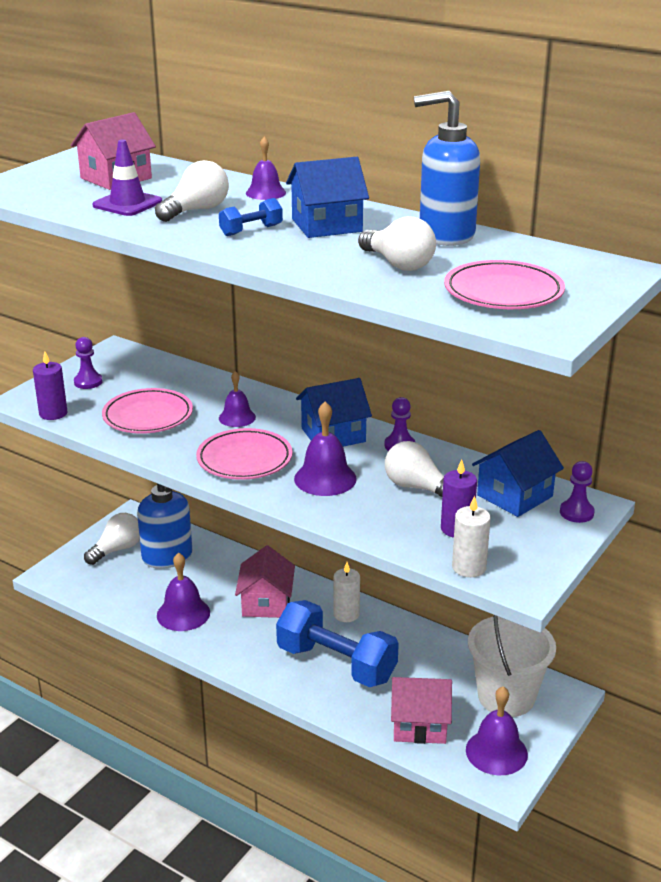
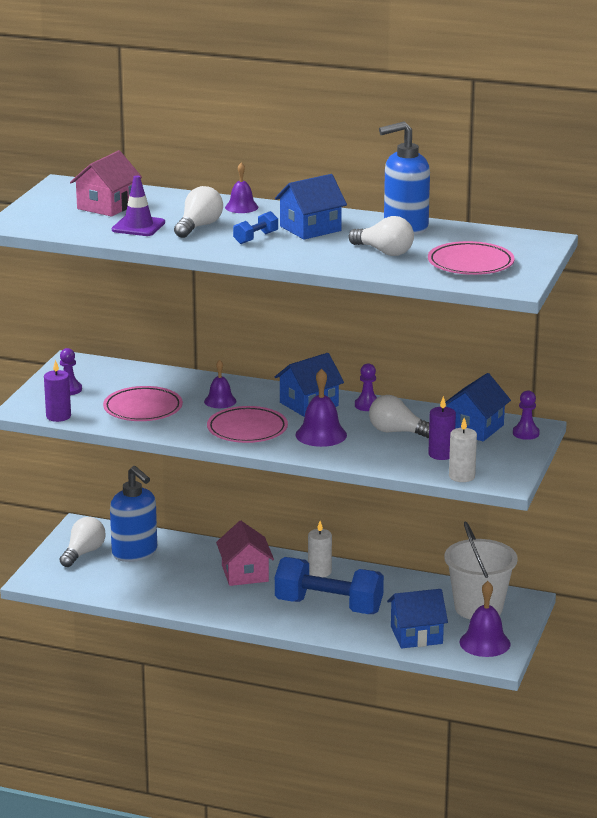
camera: 15 degrees left, 5 degrees down
purple bell [157,552,210,631] -> none
pink house [391,677,452,744] -> blue house [387,589,448,648]

